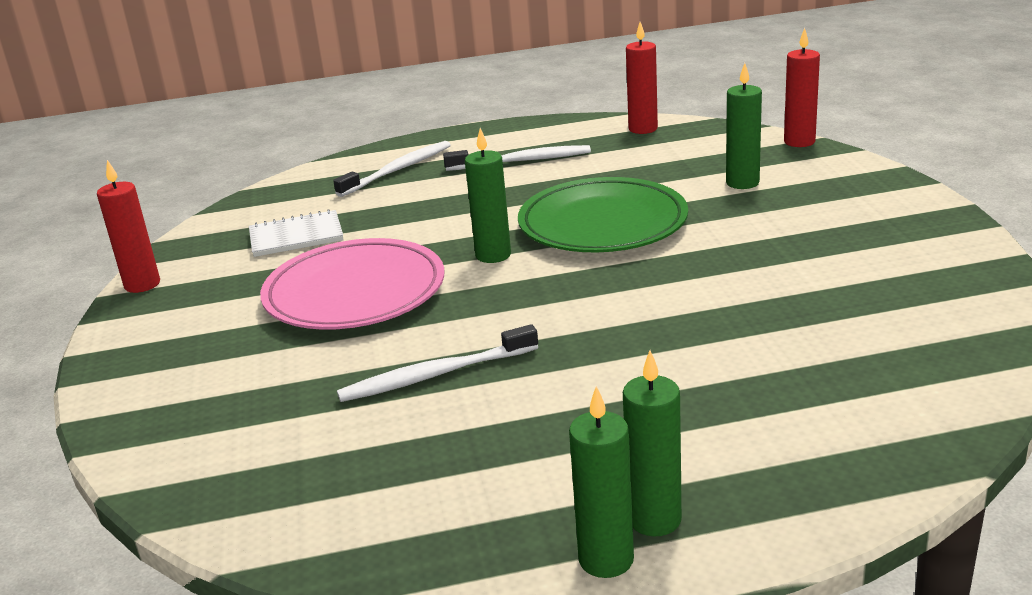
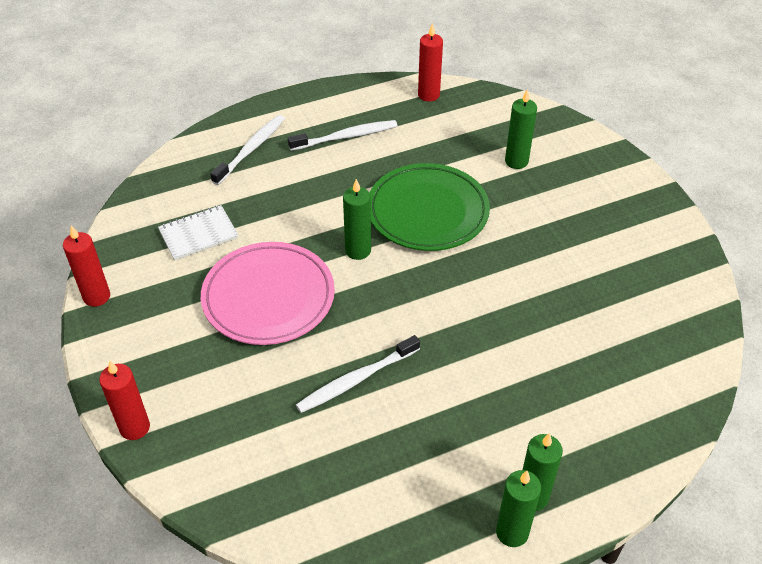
camera: 15 degrees left, 20 degrees up
red candle [784,28,820,147] -> red candle moved to [99,360,150,440]

